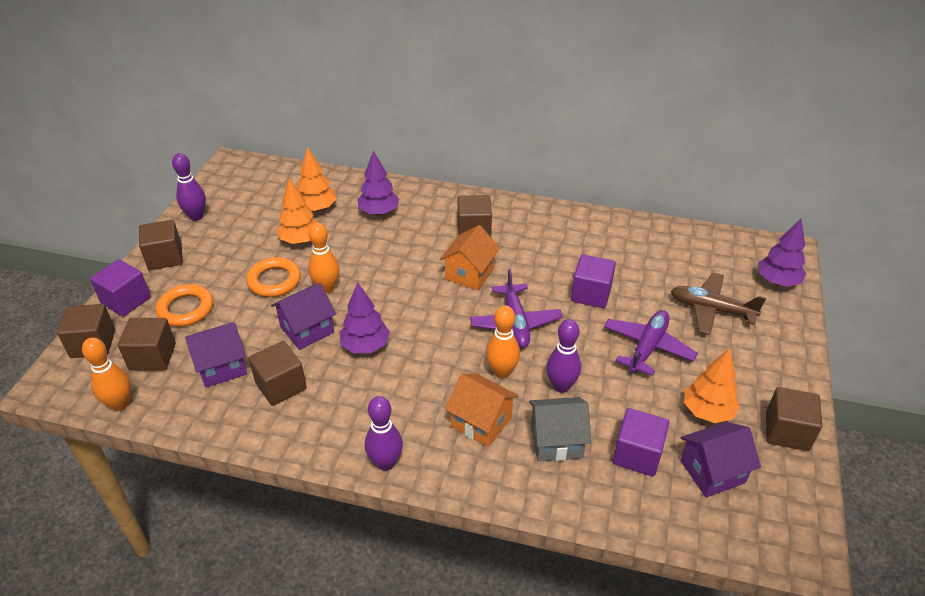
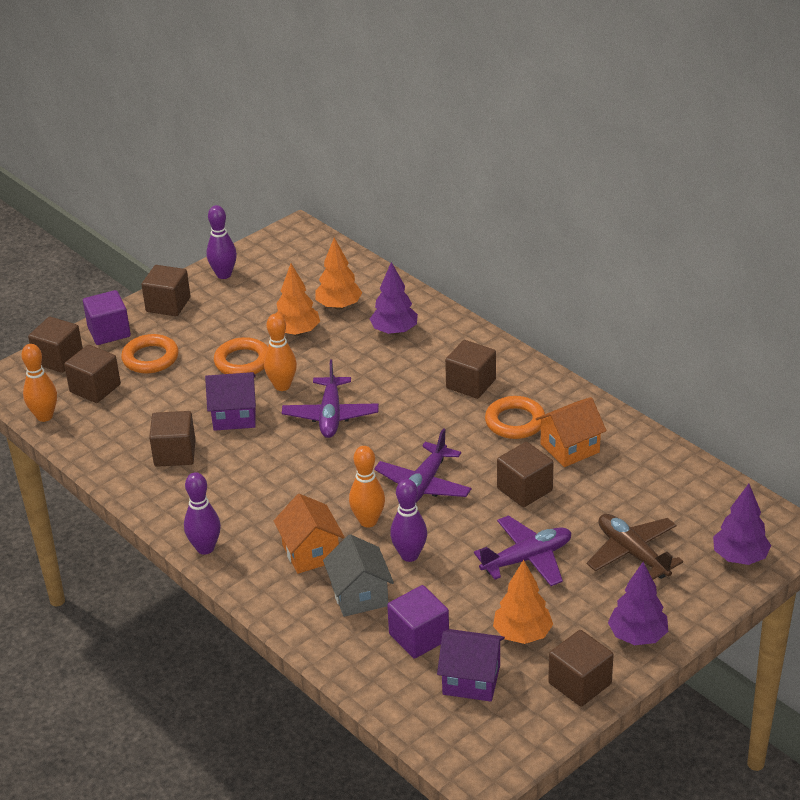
camera: 35 degrees right, 5 degrees down
purple house [185,322,247,388] -> none
purple tree [340,283,390,353] -> purple tree moved to [608,562,668,645]
orange house [440,225,500,290] -> orange house moved to [536,397,606,467]
grey house [529,397,591,462] -> grey house turned 45 degrees clockwise [323,534,394,617]
purple cube [571,254,616,308] -> brown cube [497,442,554,507]
none -> purple plane [282,360,379,438]
none -> orange ring [485,396,545,439]

